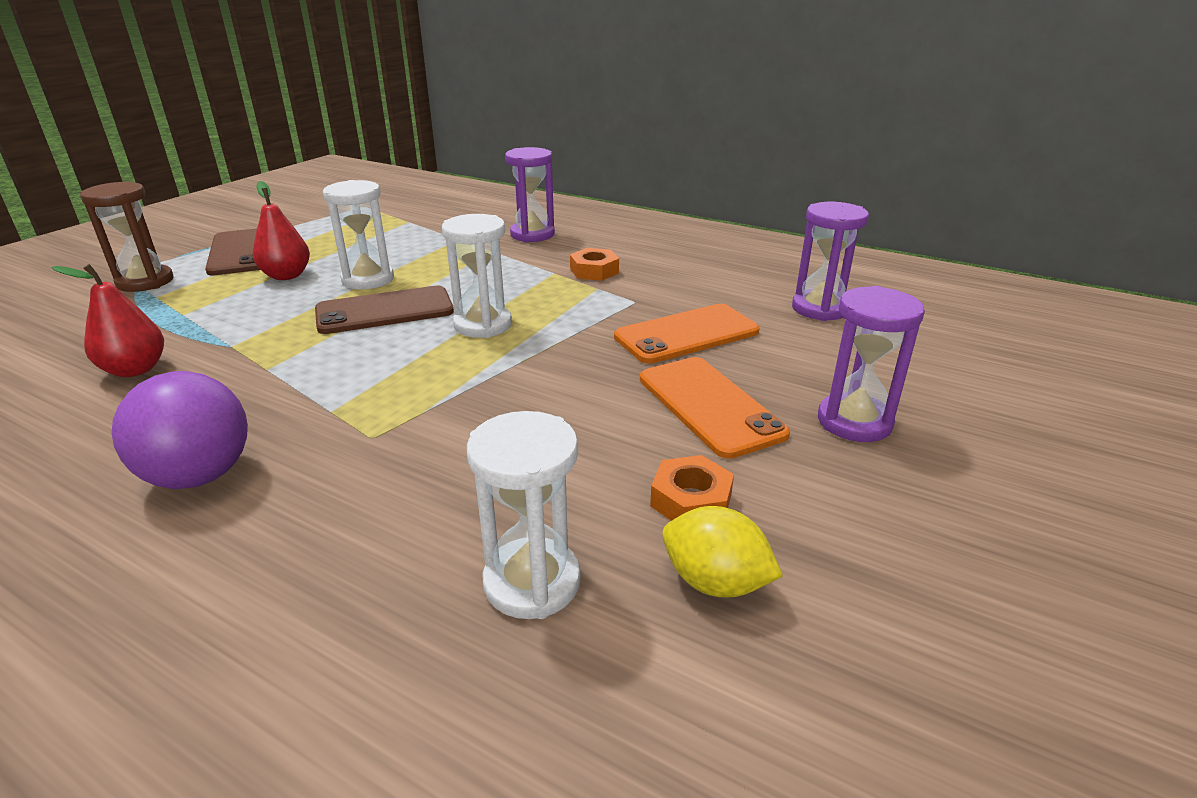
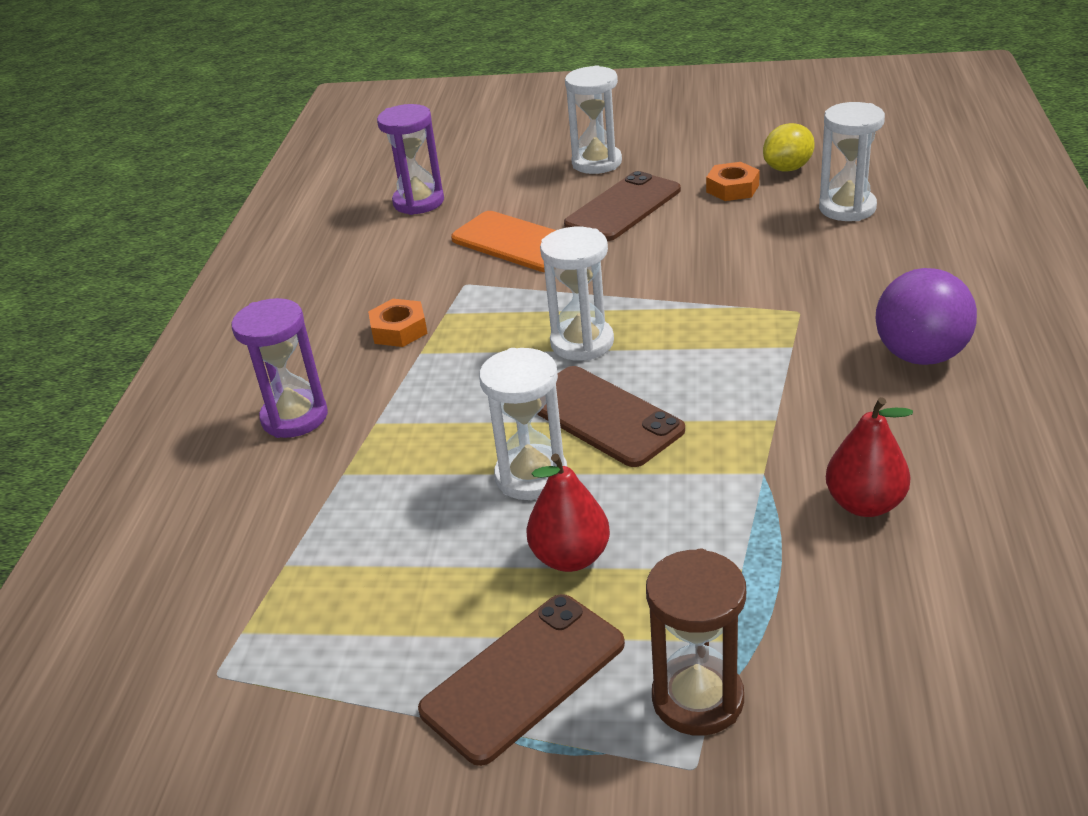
camera: 110 degrees left, 5 degrees up
orange phone [640,357,790,459] -> brown phone [564,171,681,241]
yellow lemon [662,506,783,598] -> yellow lemon turned 45 degrees clockwise [763,123,815,172]
purple hourglass [818,286,925,442] -> white hourglass [565,65,622,174]

